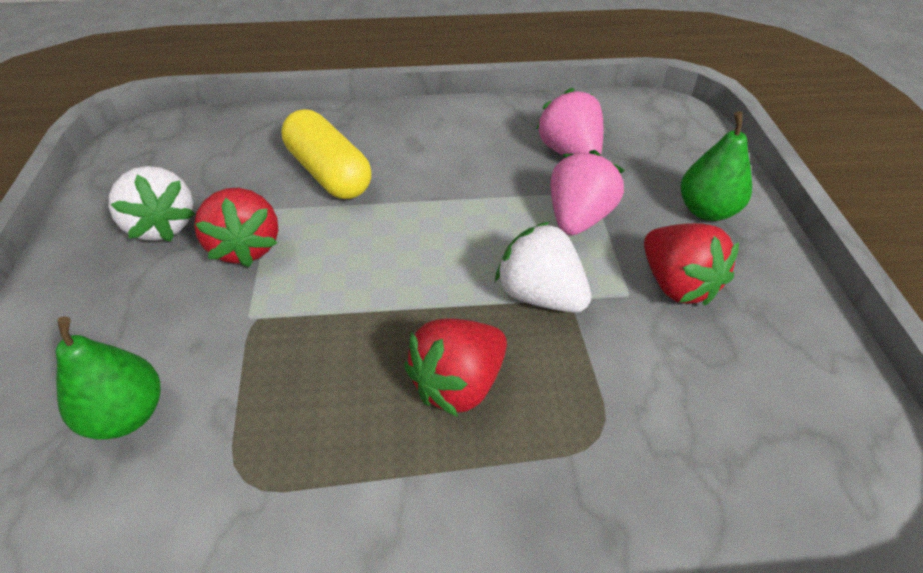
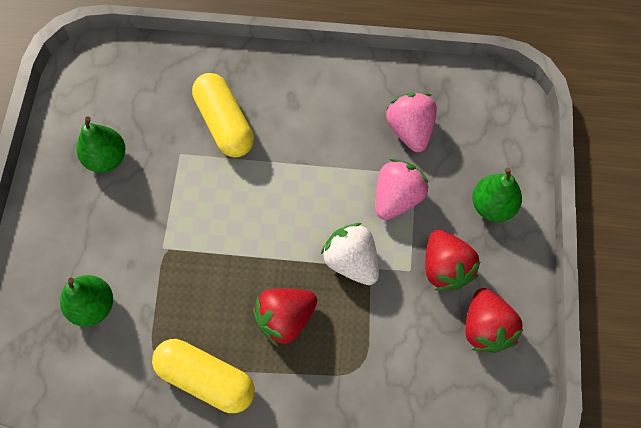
camera: 10 degrees right, 20 degrees up
white strawberry [108,166,195,242] -> green pear [77,116,125,173]
red strawberry [194,188,279,267] -> red strawberry moved to [465,288,524,353]
none -> yellow capsule [152,339,255,413]

